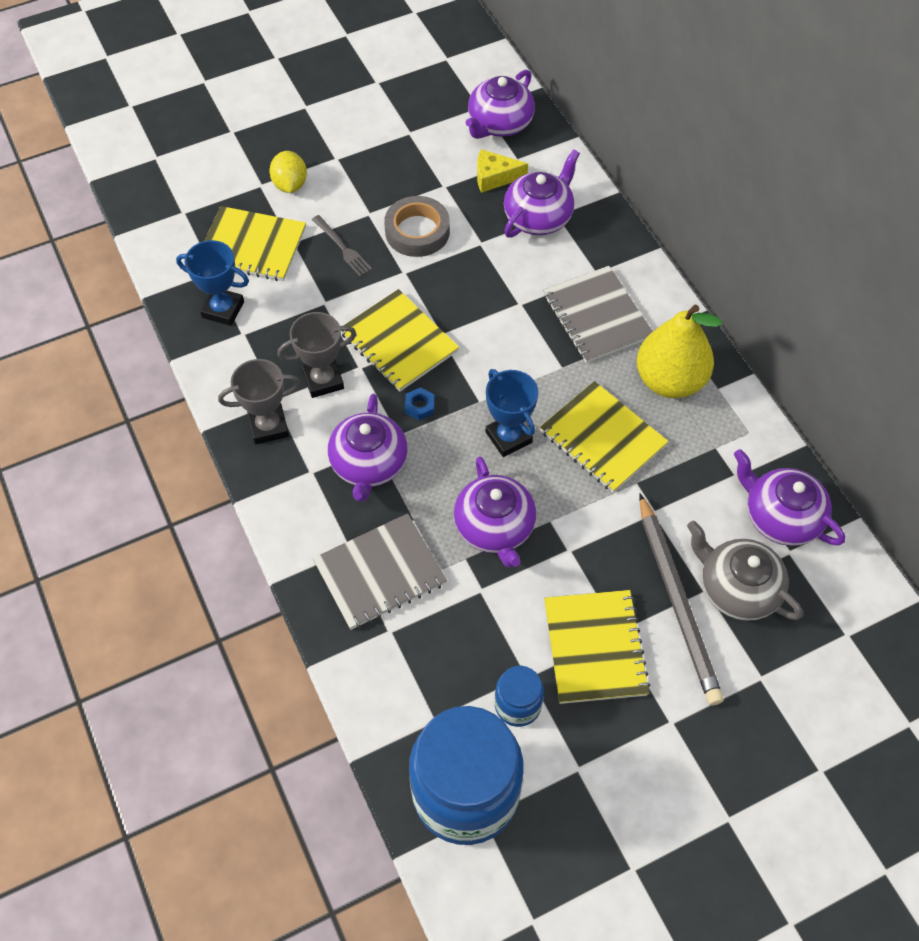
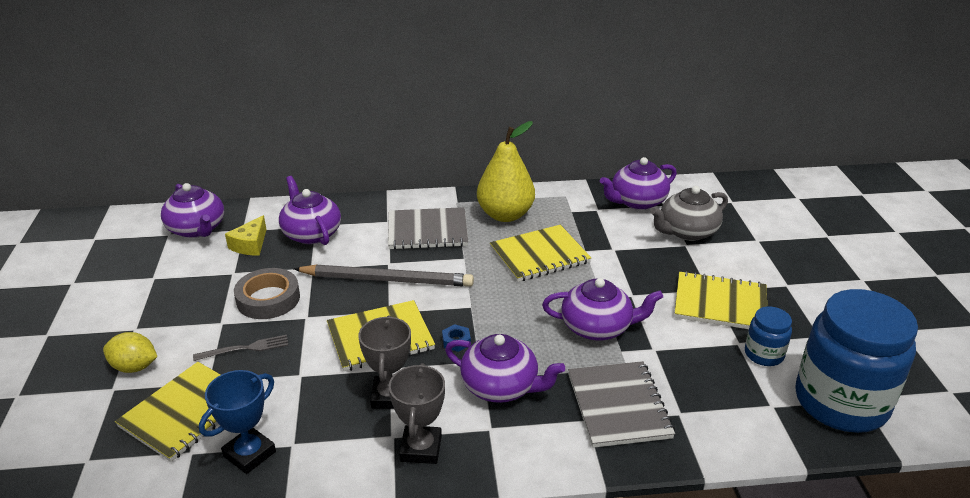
camera: 70 degrees left, 25 degrees down
blue trophy [486,369,538,457] -> none
grey pencil [639,494,724,706] -> grey pencil moved to [294,265,474,287]

